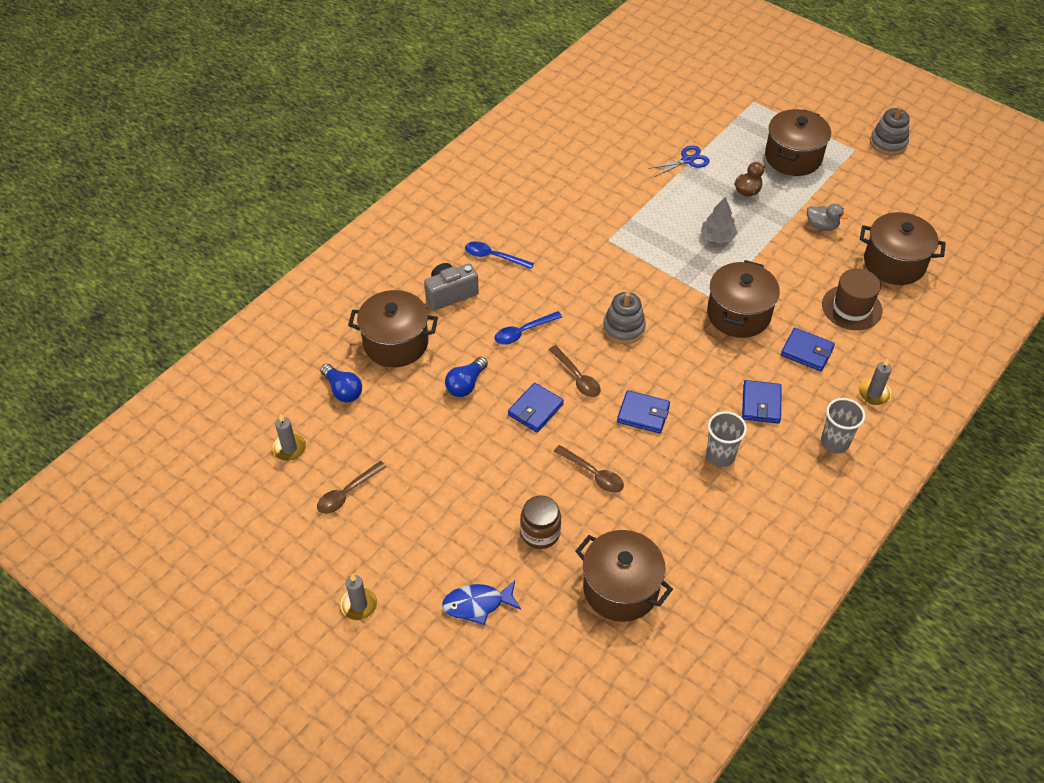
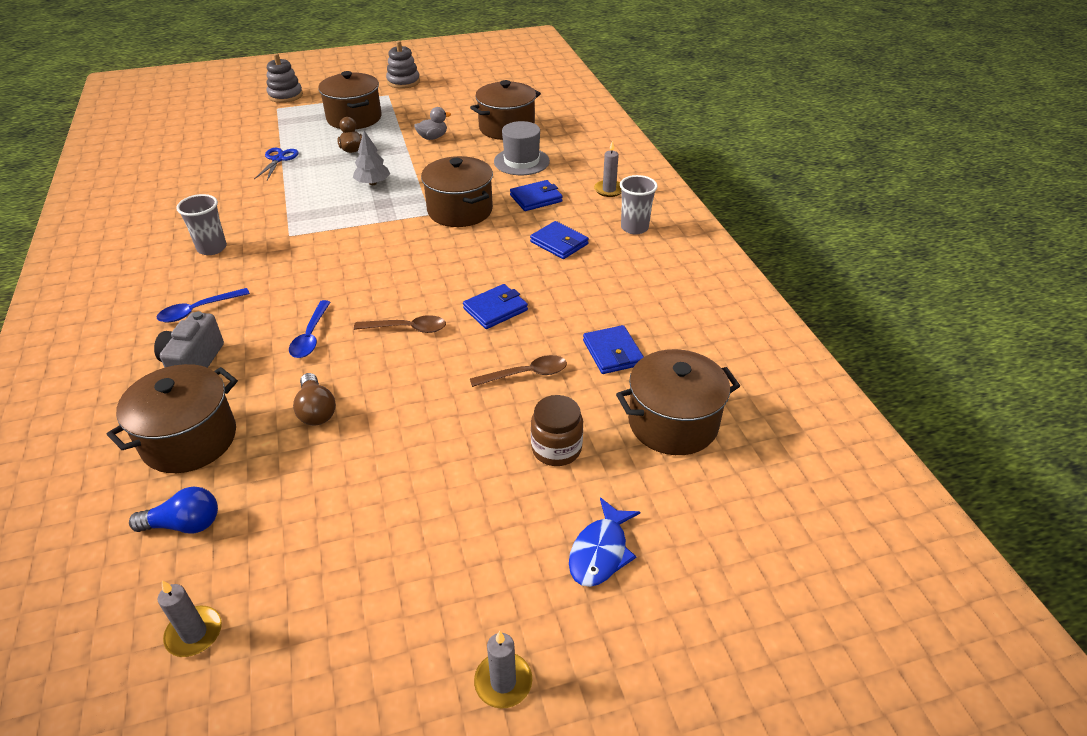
camera: 55 degrees left, 10 degrees down
brown spoon [317,461,386,514] -> none
blue light bulb [445,357,488,397] -> brown light bulb [293,373,336,426]
blue wallet [508,383,564,433] -> blue wallet moved to [583,325,644,374]
grey stacking toy [603,292,646,344] -> grey stacking toy moved to [267,53,303,103]
grey cup [706,411,747,467] -> grey cup moved to [176,194,227,255]
brown hat [822,268,882,330] -> grey hat [494,121,550,175]

